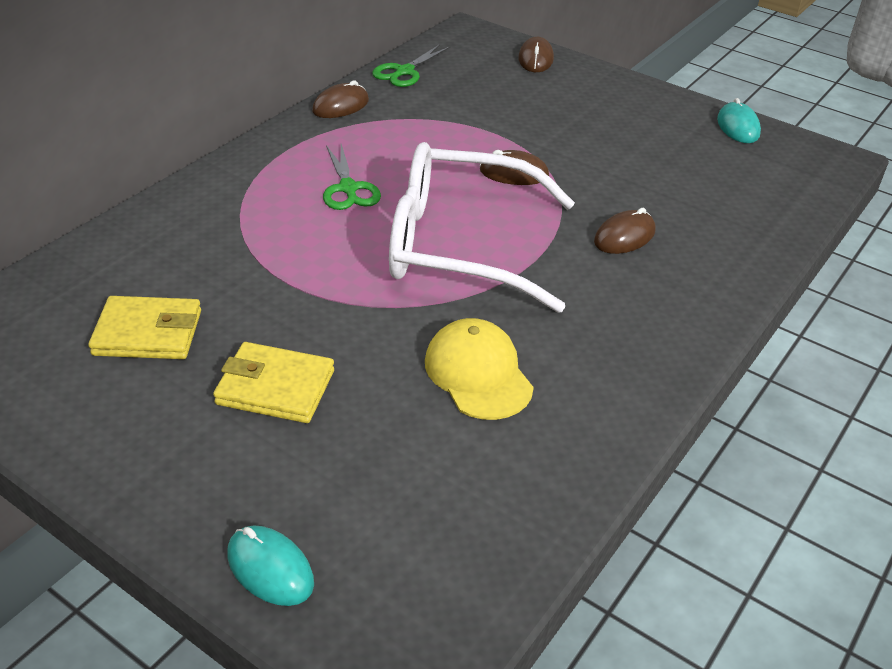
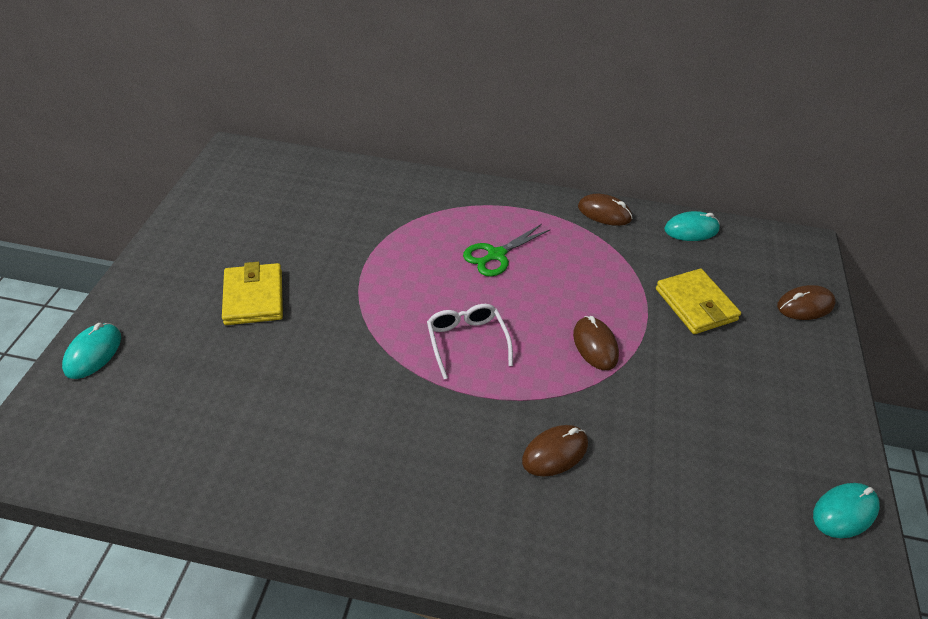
camera: 65 degrees right, 5 degrees up
yellow wallet [88,296,201,359] -> yellow wallet moved to [656,269,741,334]
green scissors [372,44,450,87] -> turquoise mouse [664,211,720,241]
white glasses [389,142,575,313] -> white glasses [427,304,513,379], size x0.44
yellow cap [425,318,534,420] -> none
brown mouse [594,208,656,254] -> brown mouse turned 60 degrees counterclockwise [522,425,588,477]

